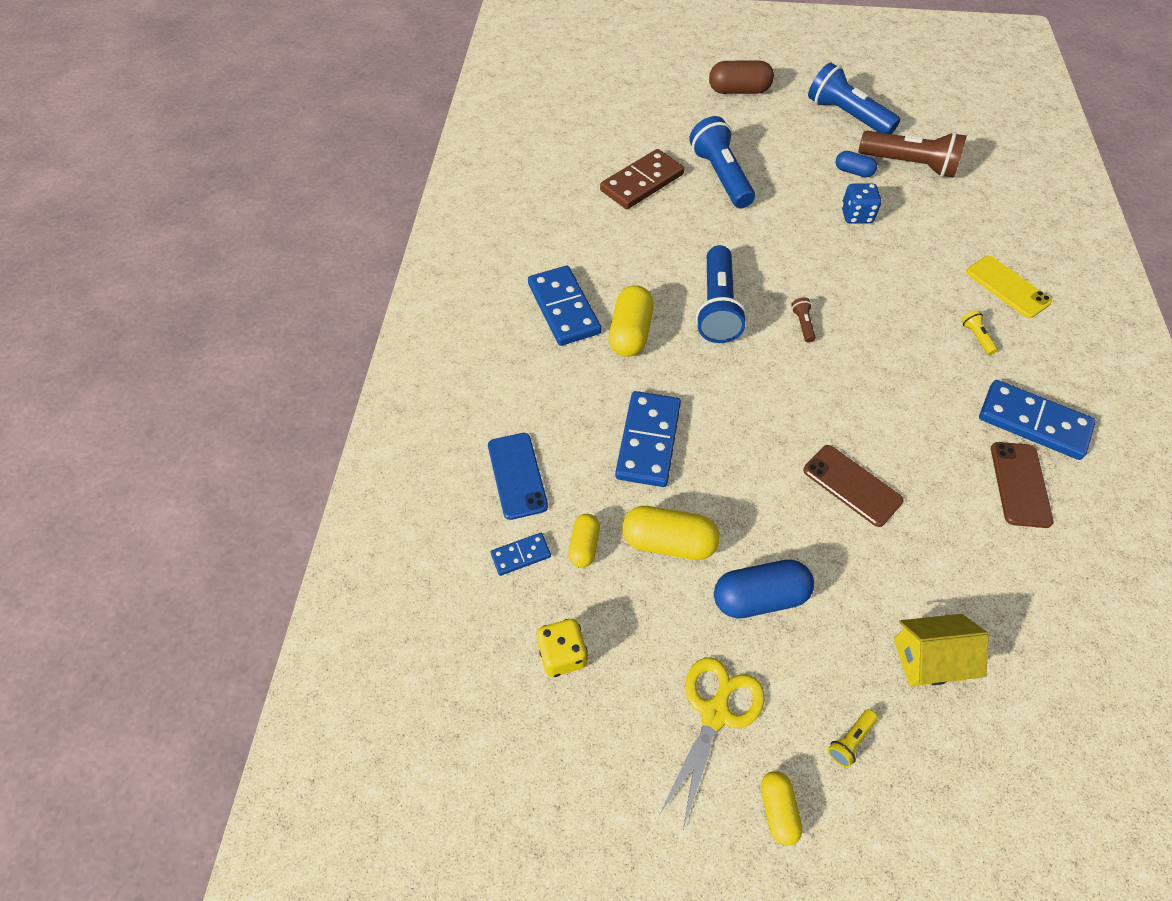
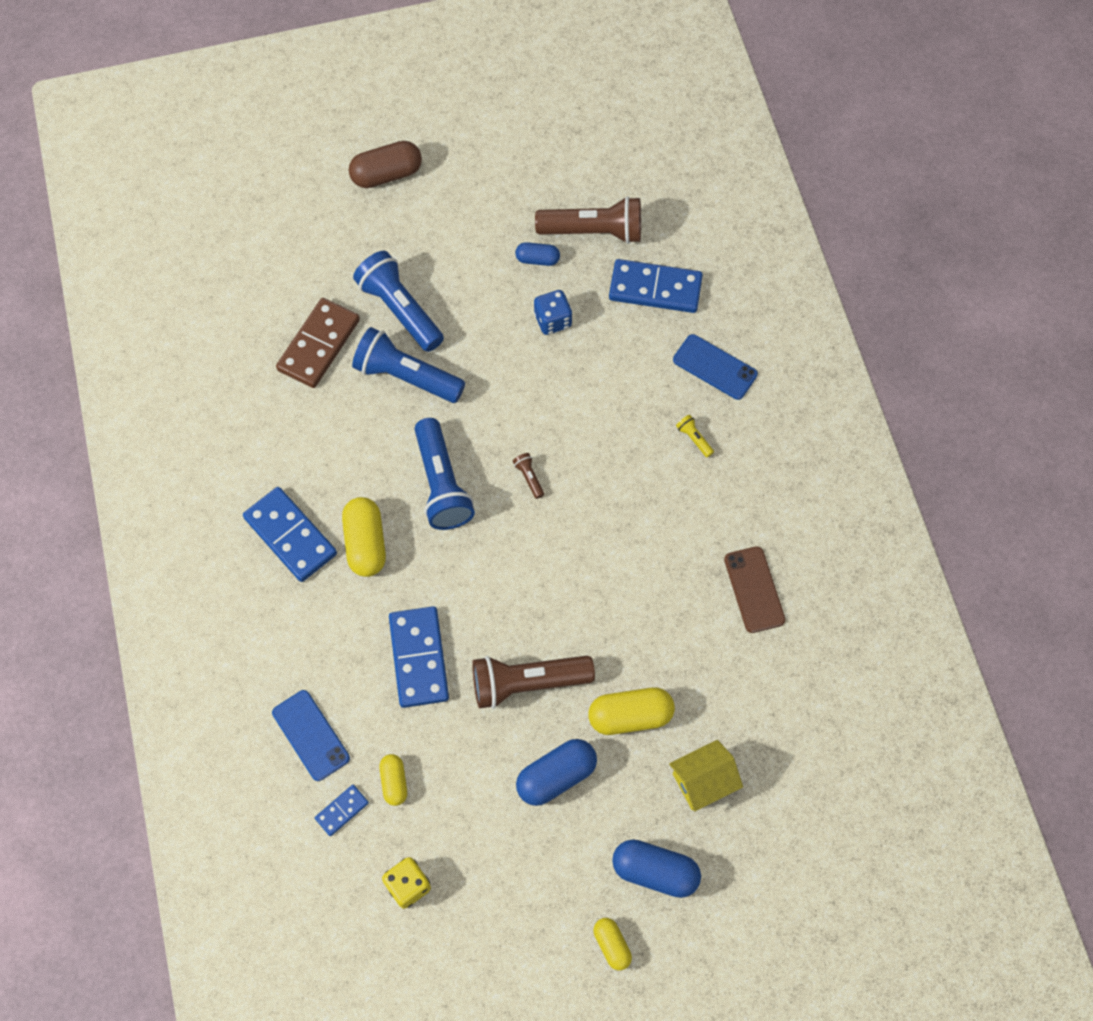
camera: 20 degrees left, 10 degrees up
yellow capsule [622,506,720,560] -> yellow capsule moved to [588,687,675,735]
yellow scissors [659,657,765,829] -> none
brown phone [803,445,903,527] -> none
blue flashlight [808,62,900,134] -> blue flashlight moved to [352,327,465,403]
yellow flashlight [828,709,878,768] -> blue capsule [612,839,701,898]
yellow phone [966,256,1052,318] -> blue phone [673,334,758,400]
blue domino [979,380,1096,460] -> blue domino moved to [609,259,703,313]
none -> brown flashlight [472,656,595,709]

